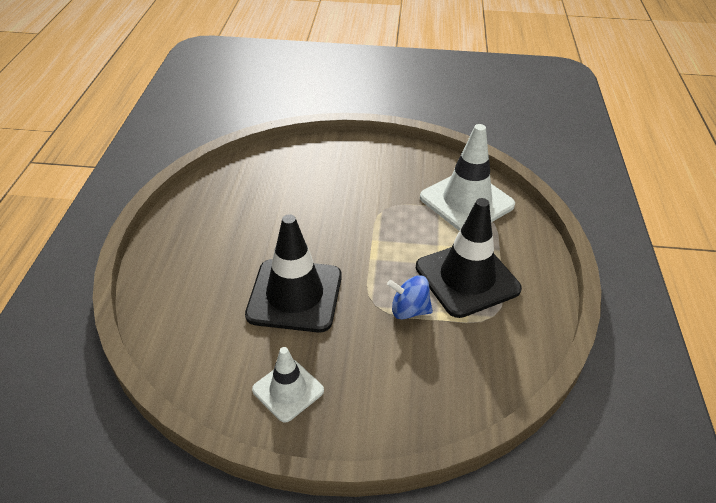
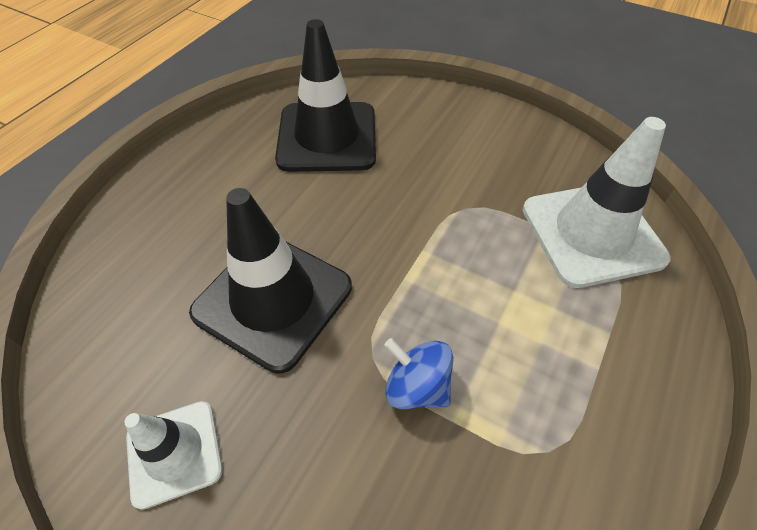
camera: 25 degrees right, 10 degrees up
black traffic cone [416,198,522,318] -> black traffic cone moved to [275,19,376,172]

